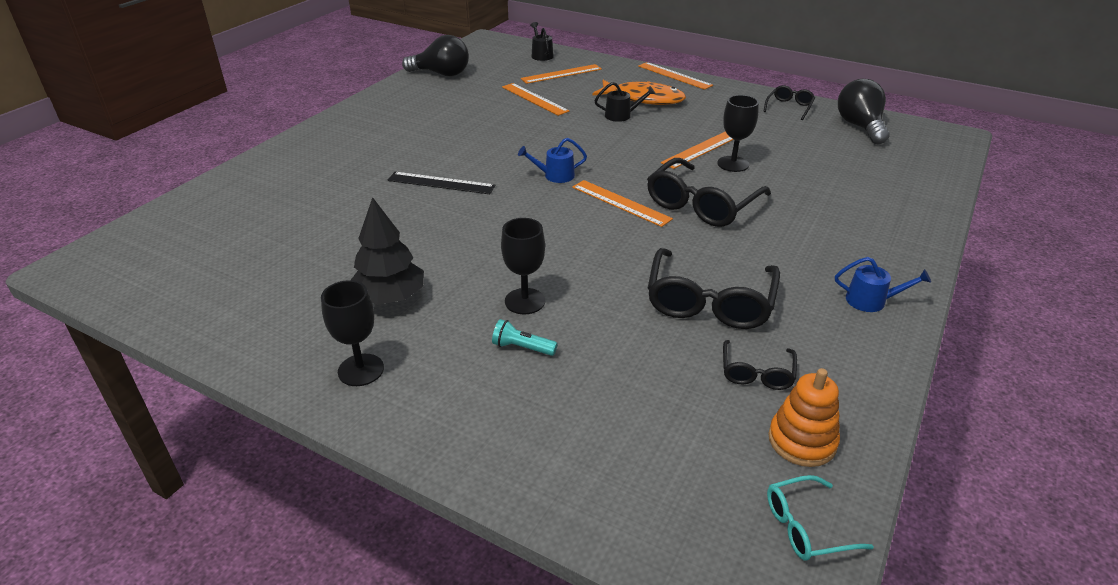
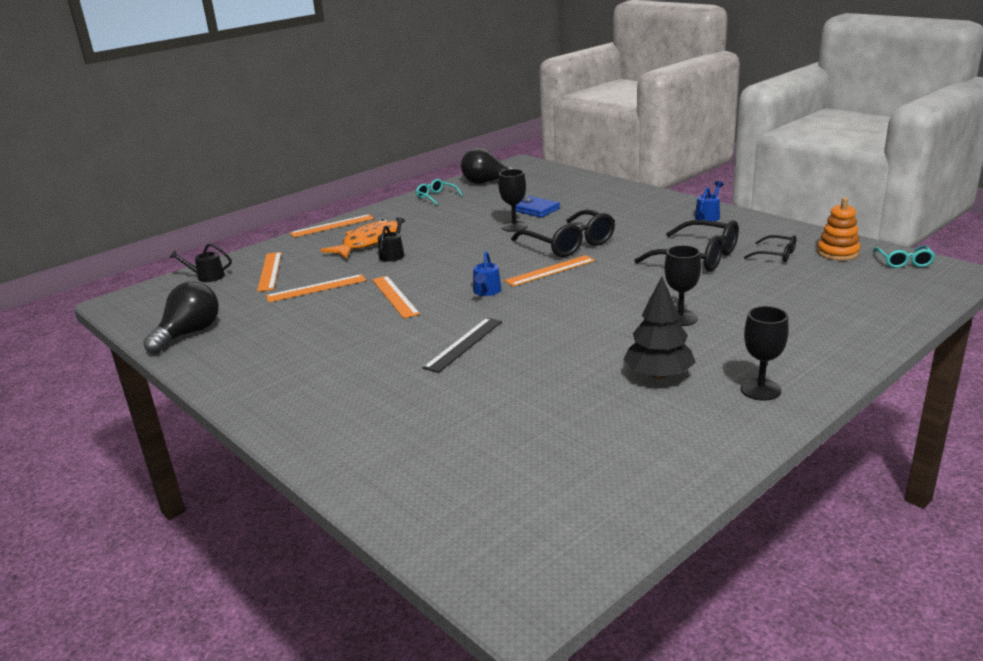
camera: 70 degrees left, 10 degrees down
turquoise flashlight [492,319,558,356] -> none
orange ruler [661,132,734,169] -> orange ruler moved to [372,276,420,318]
black glasses [763,85,815,120] -> turquoise glasses [416,179,463,205]
none -> blue wallet [516,196,560,218]

